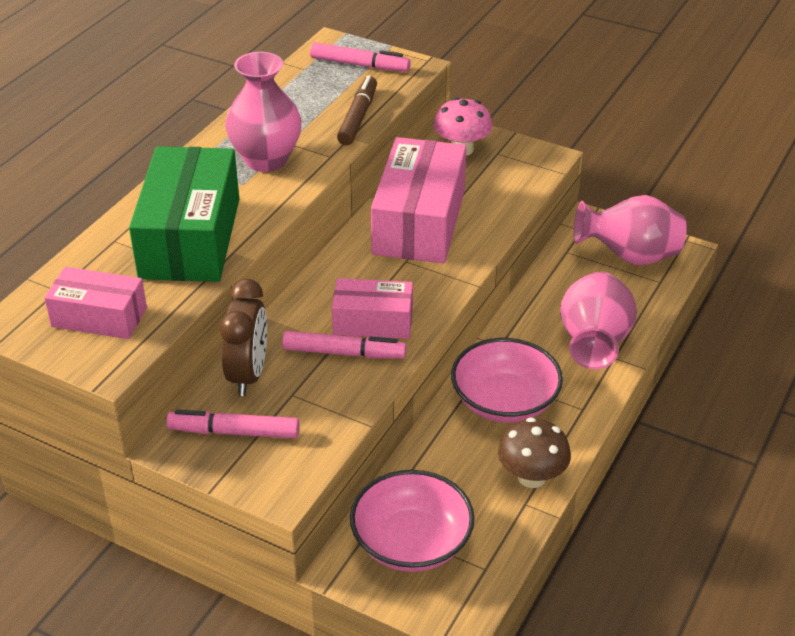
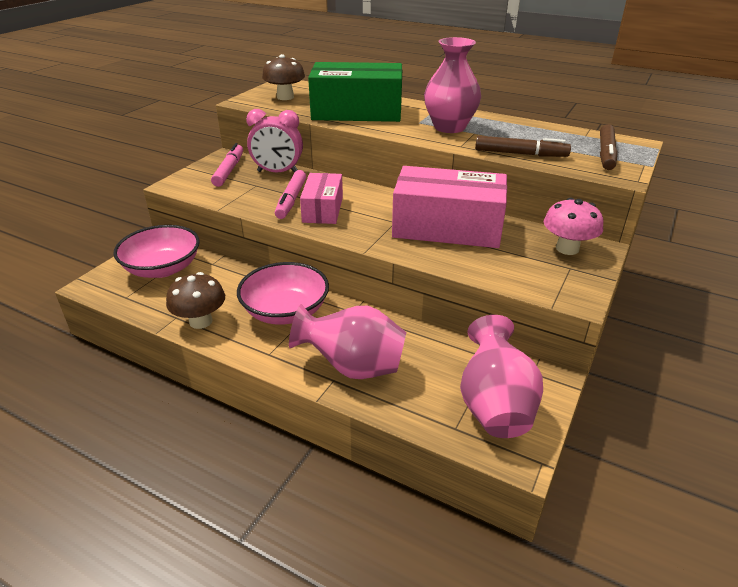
camera: 90 degrees right, 5 degrees down
pink box [44,267,147,339] -> brown mushroom [262,54,305,100]
brown clock [220,279,267,396] -> pink clock [246,109,303,173]
pink marker [310,42,411,72] -> brown marker [600,124,618,170]

